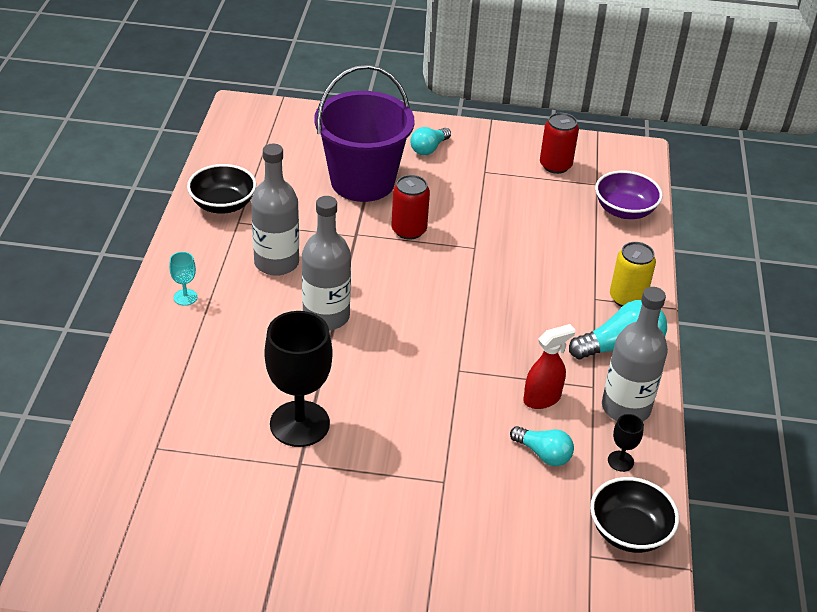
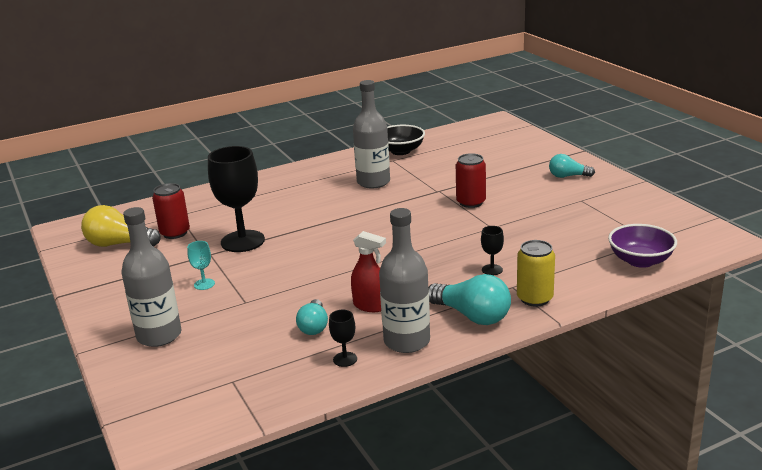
camera: 60 degrees right, 15 degrees down
turquoise goblet [169,252,197,306] -> turquoise goblet moved to [187,241,215,290]
grey bottle [302,196,351,330] -> grey bottle moved to [122,207,182,347]
purple bucket [314,64,415,202] -> none
red can [540,113,579,174] -> red can moved to [152,183,190,239]
black bowl [590,477,679,553] -> none
none -> yellow light bulb [81,205,161,247]
none -> black goblet [481,226,504,275]

